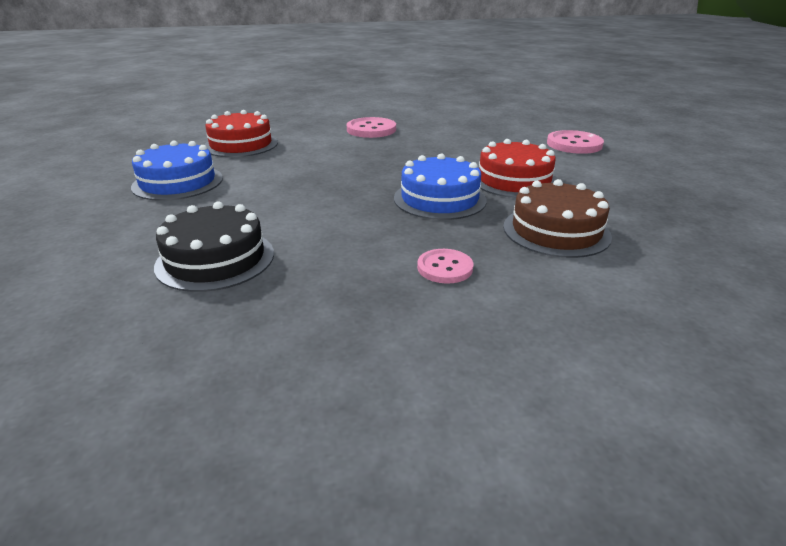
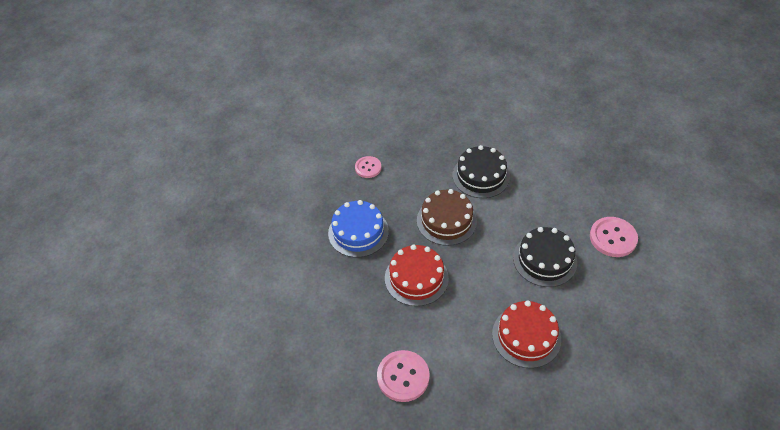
camera: 175 degrees left, 20 degrees up
blue cake [131,141,223,201] -> black cake [513,227,577,287]
red cake [479,139,557,198] -> red cake moved to [385,245,449,306]
brown cake [503,179,612,258] -> brown cake moved to [417,189,477,246]
pink button [547,130,604,154] -> pink button moved to [590,217,638,257]

